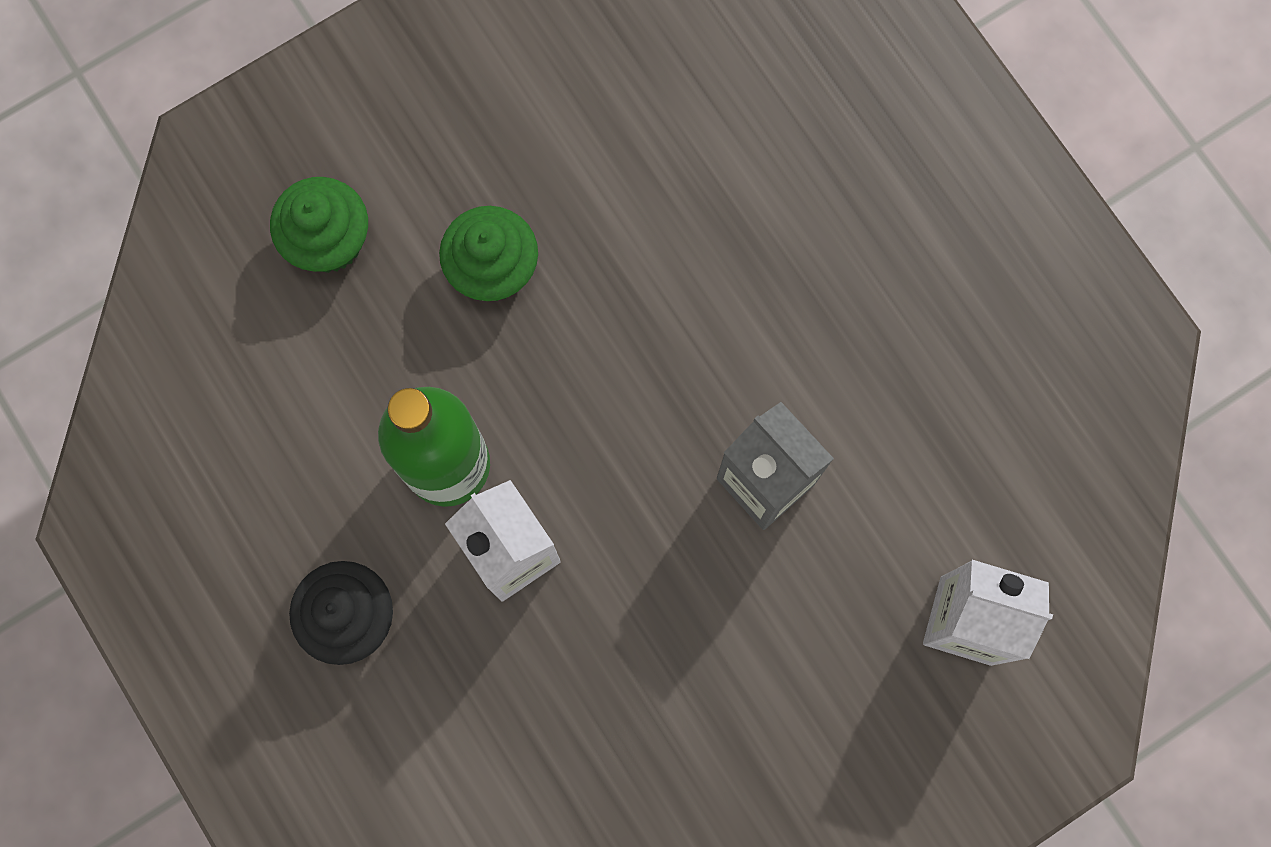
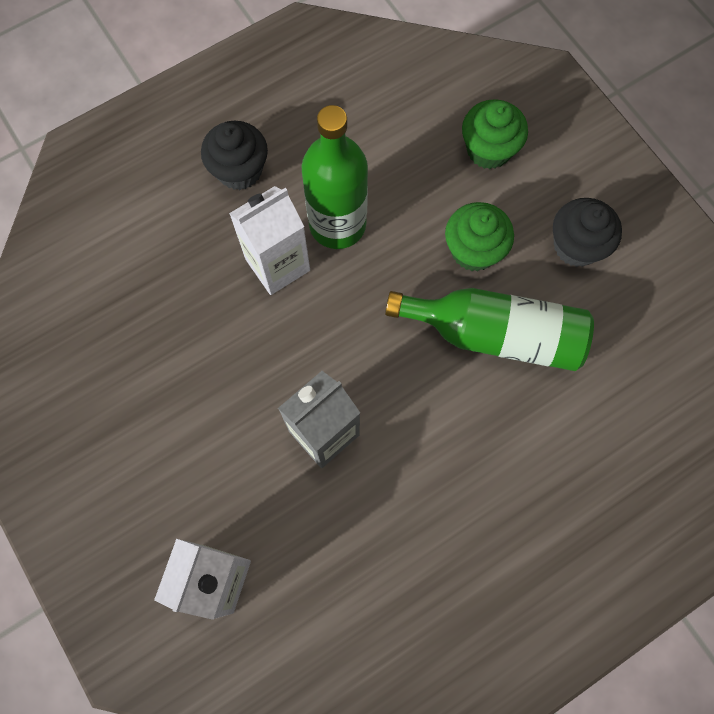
camera: 90 degrees right, 5 degrees down
none -> green bottle [385,288,594,371]
none -> black cupcake [553,198,622,267]

